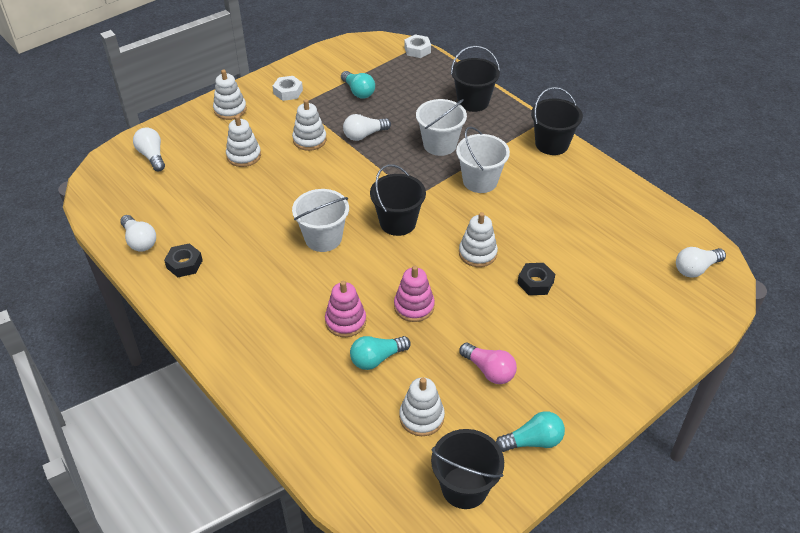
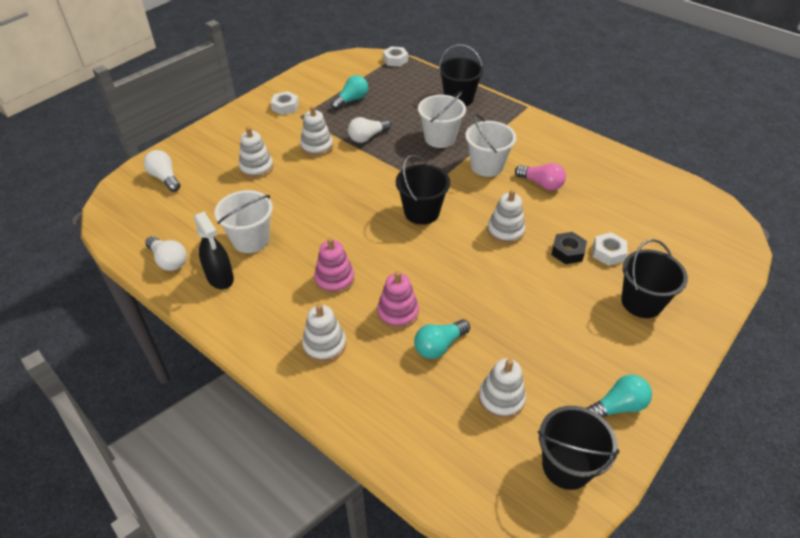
camera: 10 degrees left, 0 degrees up
black nut [164,243,203,277] -> black spray bottle [194,212,234,289]
white stacking toy [213,69,247,120] -> white stacking toy moved to [302,304,346,363]
white bucket [292,189,349,252] -> white bucket moved to [215,190,273,253]
turquoise light bulb [341,71,375,98] -> turquoise light bulb turned 90 degrees counterclockwise [331,75,368,110]
pink stacking toy [394,266,435,322] -> pink stacking toy moved to [314,238,355,294]
pink light bulb [460,343,517,384] -> pink light bulb moved to [515,163,566,191]
black bucket [531,87,583,155] -> black bucket moved to [621,239,688,318]
white light bulb [676,247,726,278] -> none
none -> white nut [593,233,628,266]

